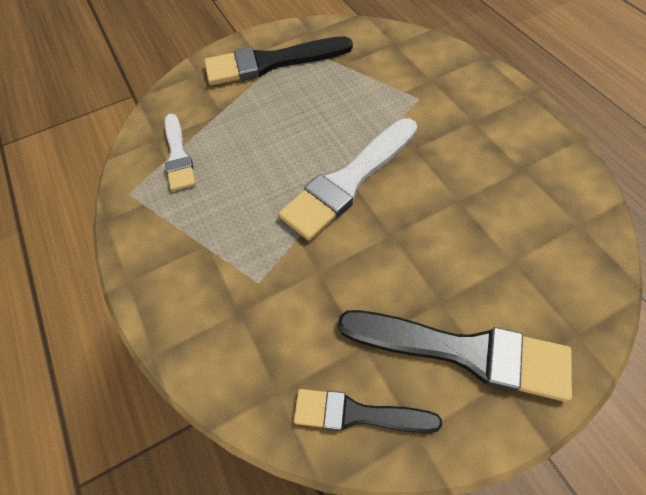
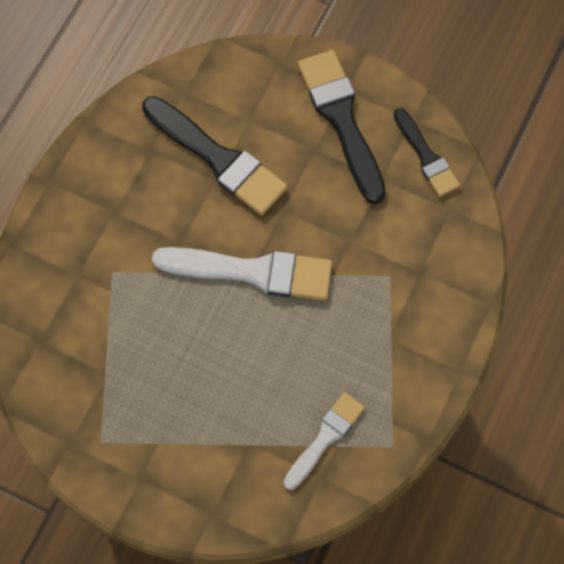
camera: 130 degrees left, 10 degrees up
black brush [204,36,353,85] -> black brush moved to [142,96,288,215]

